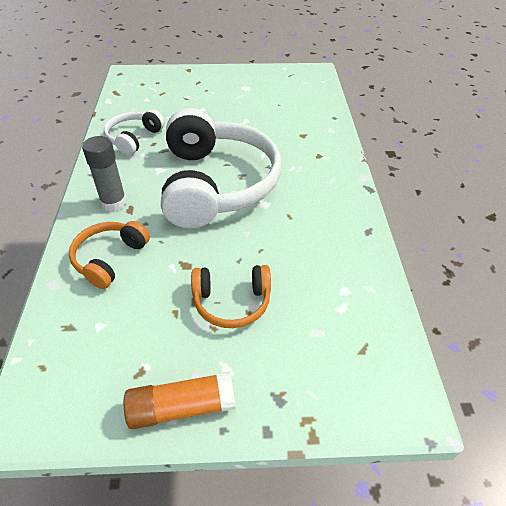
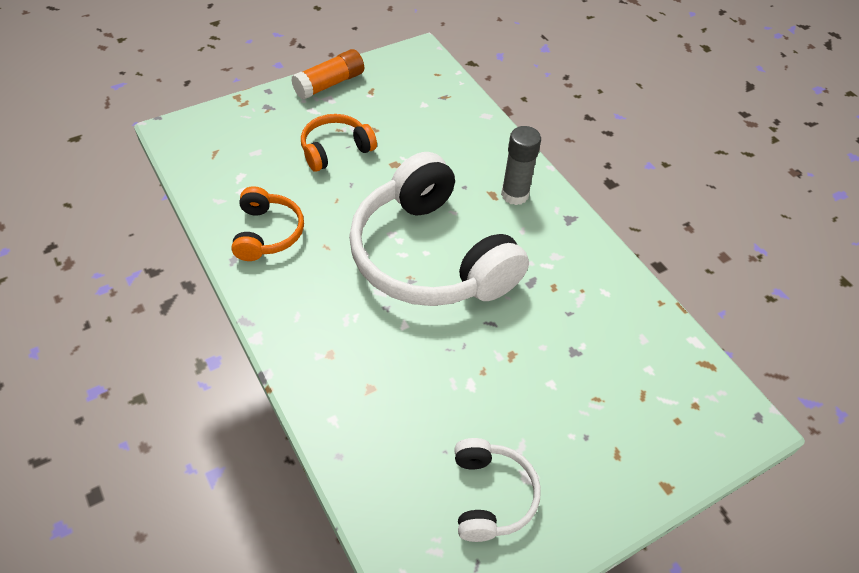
camera: 150 degrees right, 5 degrees up
orange headphones [69,221,150,289] -> orange headphones moved to [231,186,304,261]
white headphones [104,109,165,156] -> white headphones moved to [454,438,541,542]

